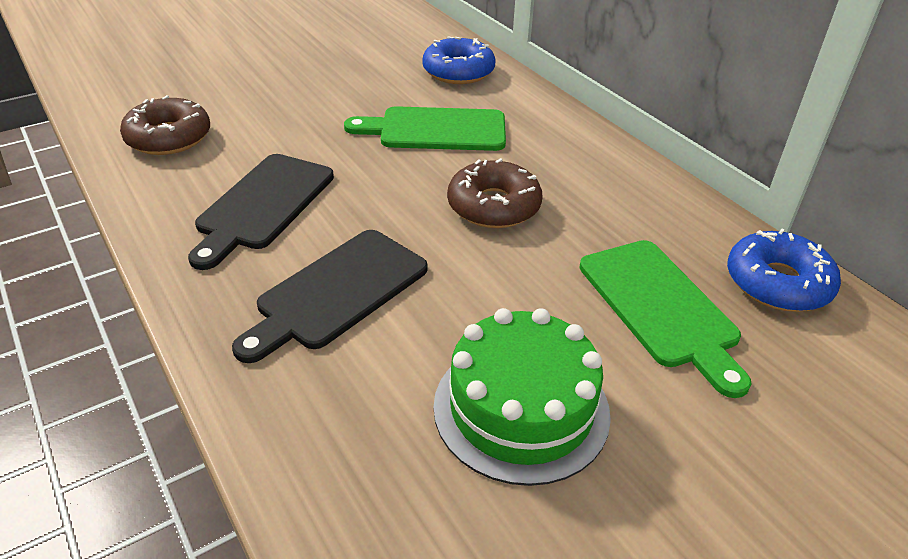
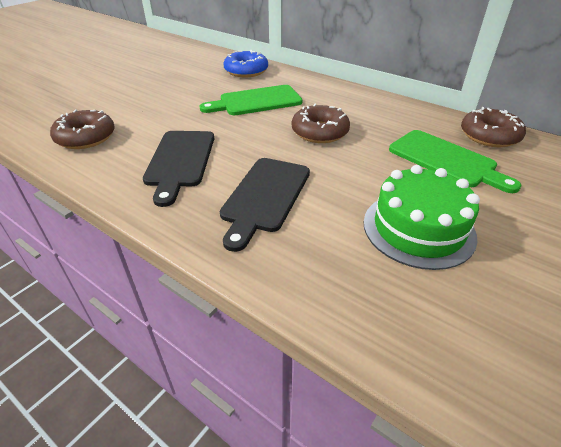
camera: 20 degrees left, 0 degrees up
blue donut [727,229,841,312] -> brown donut [461,107,526,147]

